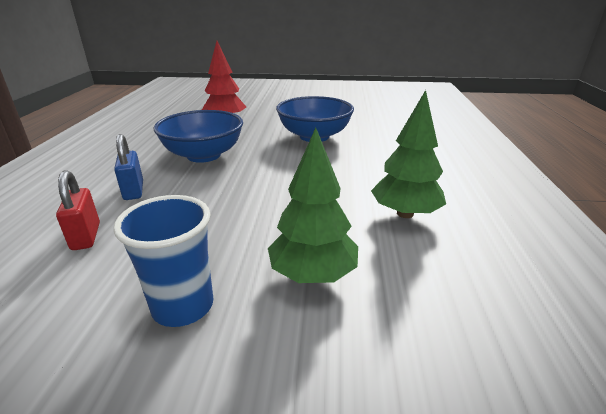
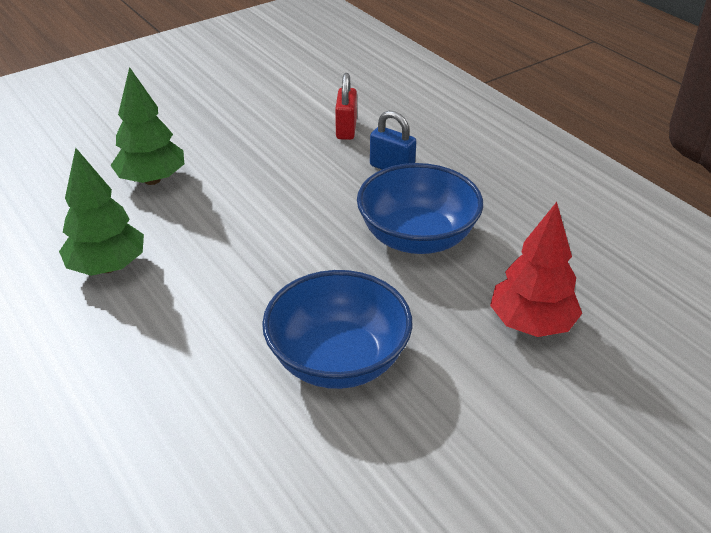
camera: 140 degrees right, 10 degrees up
red padlock [56,170,100,250] -> red padlock turned 60 degrees clockwise [335,73,357,140]
blue cup [113,195,213,327] -> none

